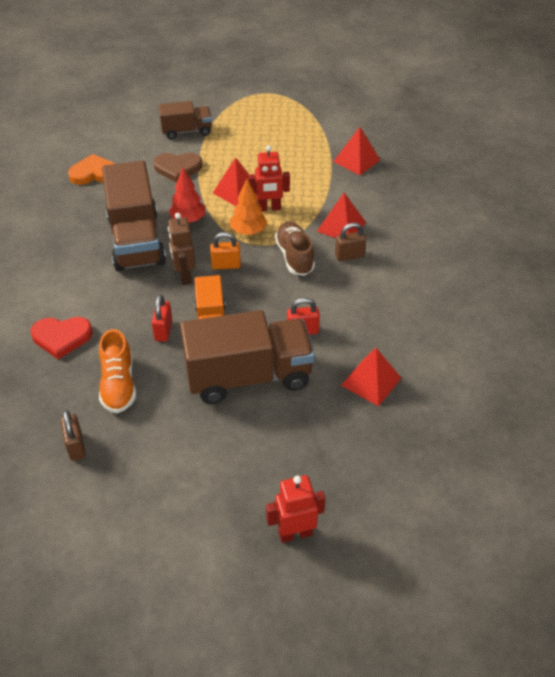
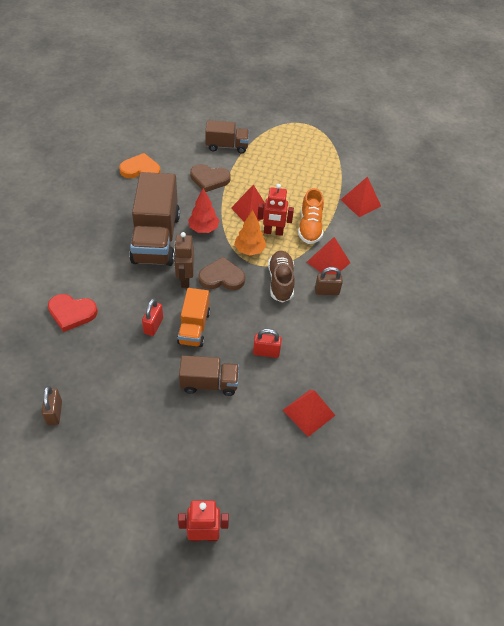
camera: 10 degrees right, 5 degrees up
orange shoe [99,329,136,413] -> orange shoe moved to [298,188,324,244]
brown truck [180,310,315,404] -> brown truck [179,355,239,396], size x0.55
orange padlock [210,232,241,270] -> brown heart [198,257,245,290]

